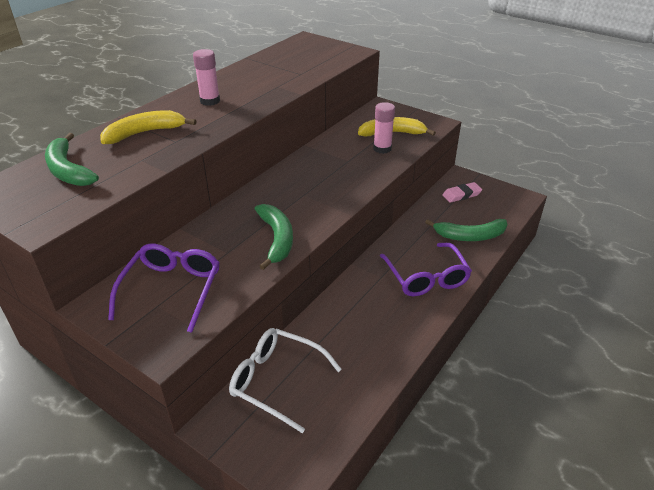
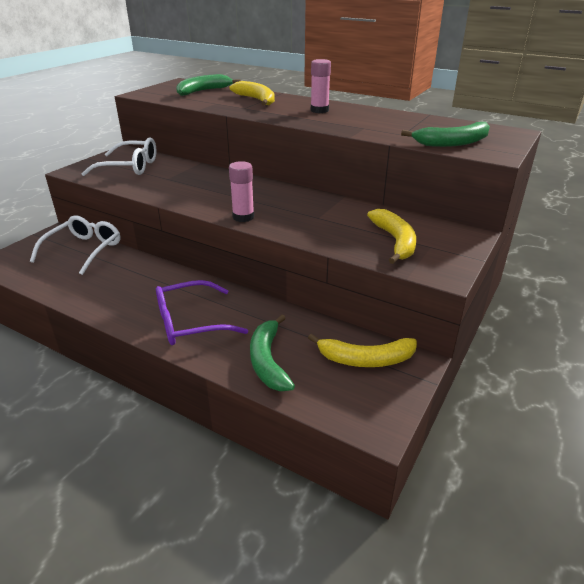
camera: 85 degrees right, 5 degrees down
purple glasses [108,244,220,333] -> white glasses [81,137,156,176]
green banana [255,204,293,270] -> green banana moved to [401,122,490,147]
pink glue stick [373,102,395,154] -> pink glue stick moved to [229,161,254,222]
pink eraser [442,182,482,203] -> yellow banana [308,334,417,367]

